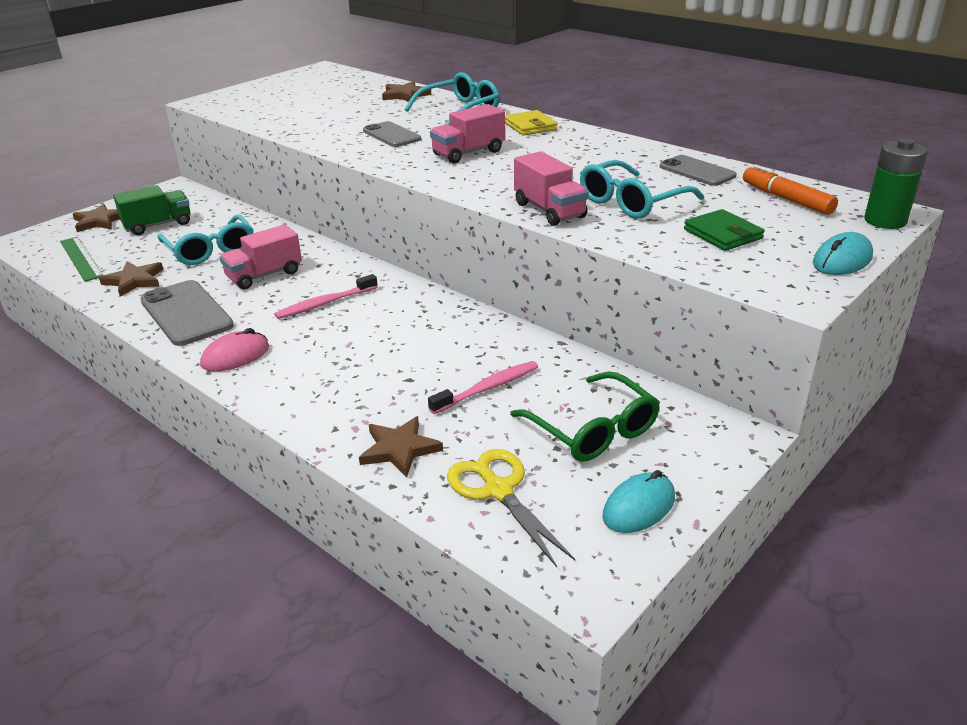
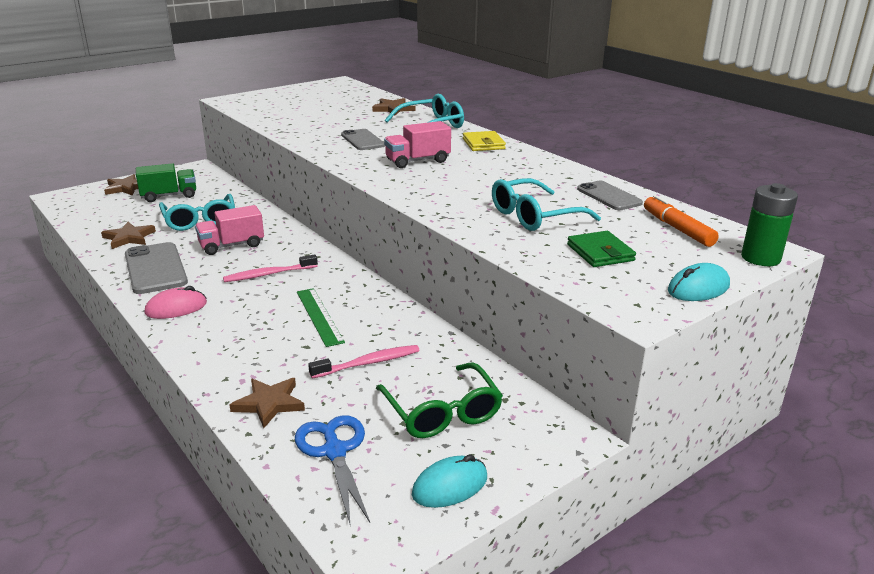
camera: 10 degrees right, 5 degrees down
green ruler [60,237,103,282] -> green ruler moved to [297,288,345,347]
yellow scissors [447,449,575,567] -> blue scissors [295,415,370,527]
pink truck [514,151,588,226] -> none

